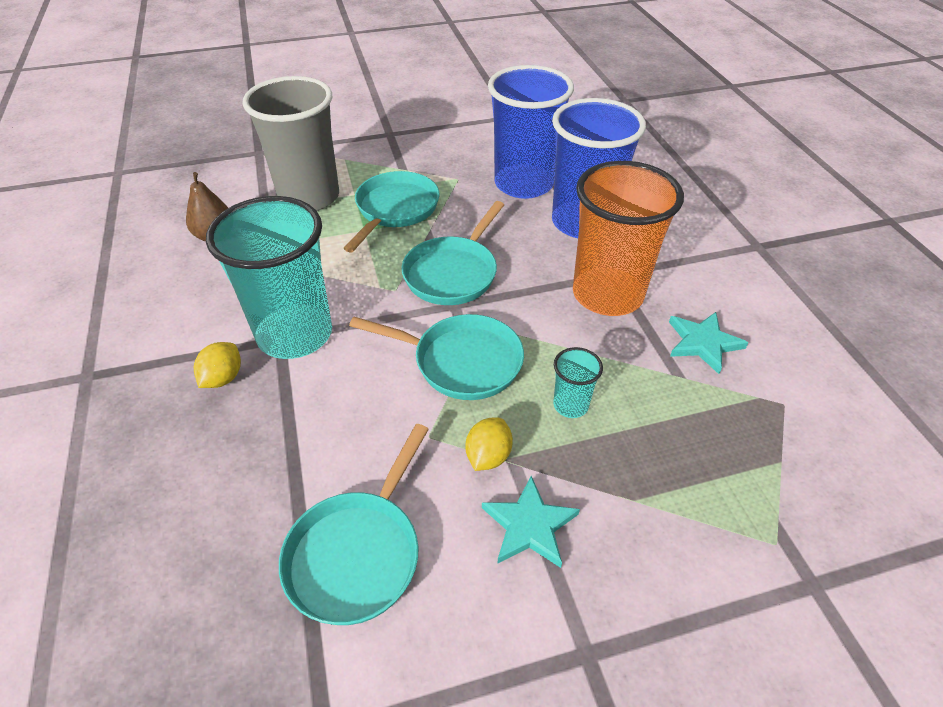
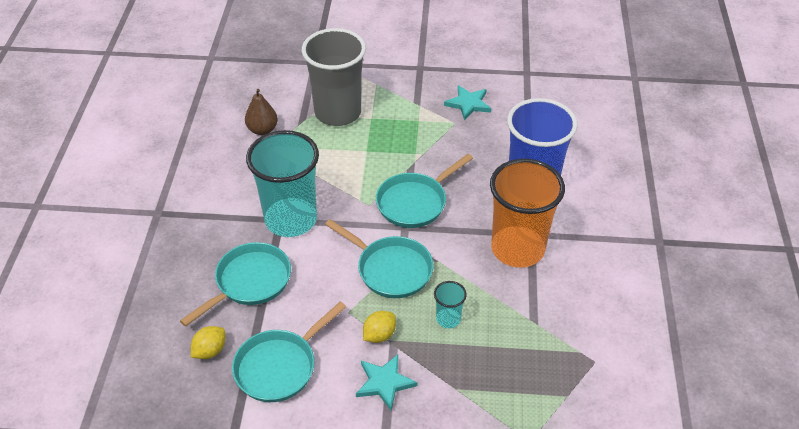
camera: 20 degrees right, 0 degrees up
yellow lemon [194,342,241,388] -> yellow lemon moved to [191,326,225,359]
turquoise pan [343,171,440,253] -> turquoise pan moved to [180,242,291,327]
blue cup [488,65,574,199] -> none
turquoise star [669,312,748,374] -> turquoise star moved to [444,85,491,121]

